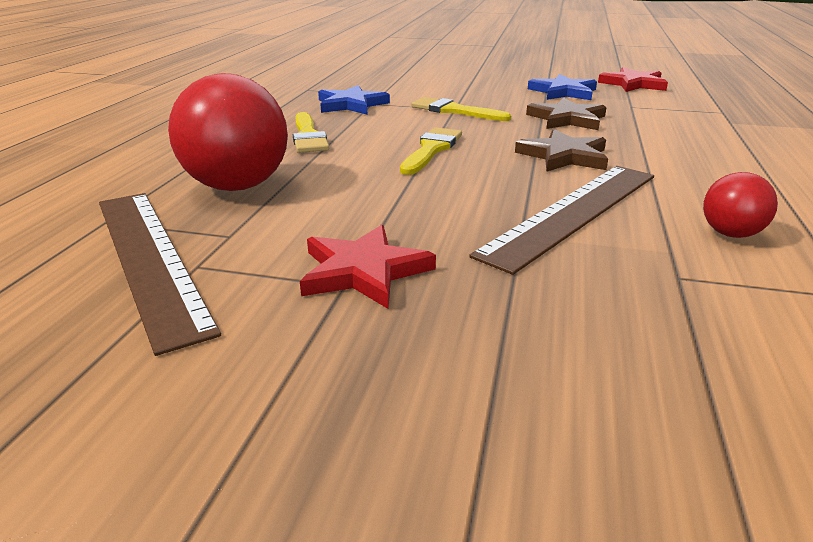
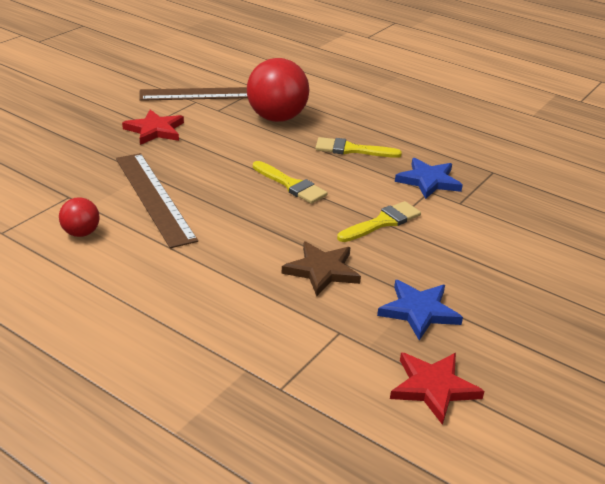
camera: 110 degrees right, 5 degrees up
brown star [515,129,608,172] -> none

